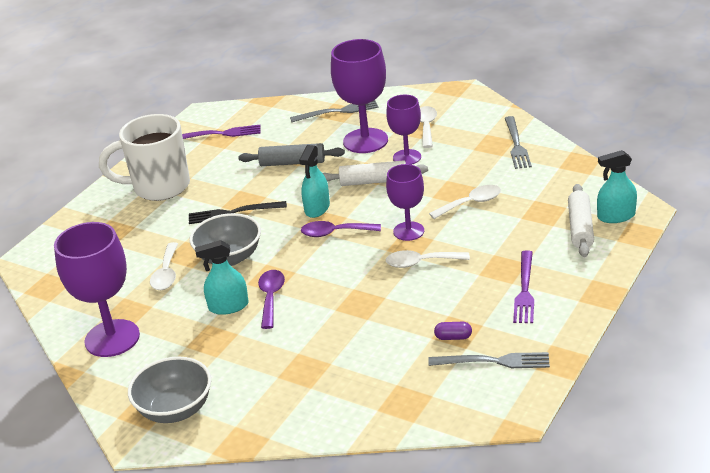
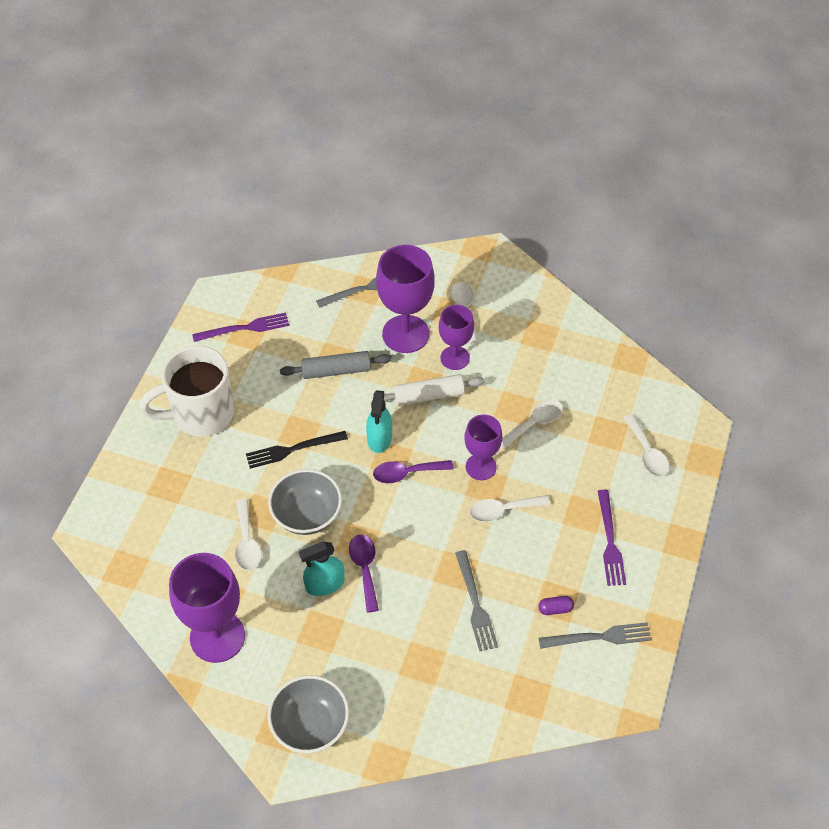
camera: 15 degrees left, 20 degrees up
grey fork [505,116,532,169] -> grey fork moved to [455,550,498,651]
white rolling pin [568,184,594,257] -> white spoon [624,414,669,477]
turquoise spray bottle [597,150,637,223] -> none

